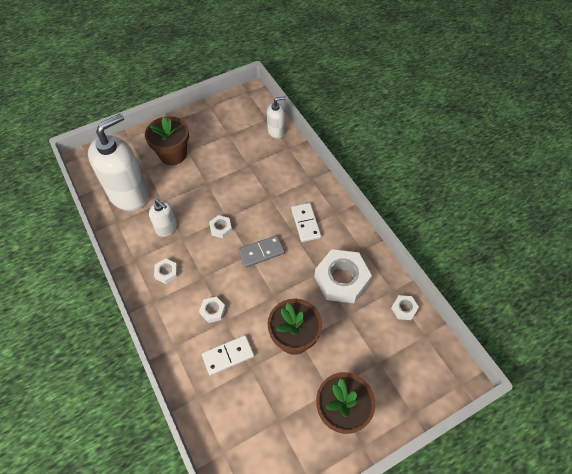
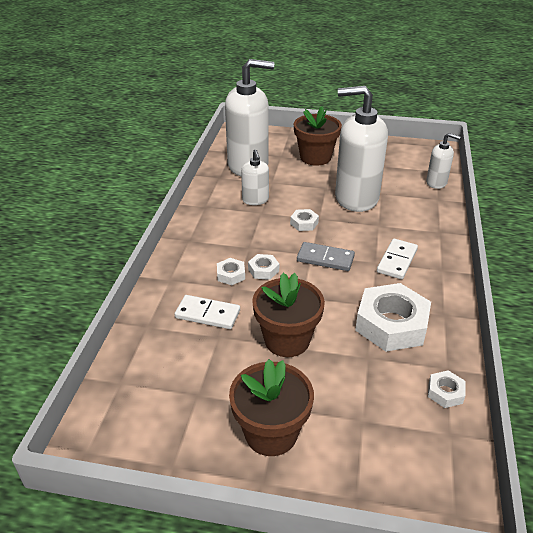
camera: 40 degrees right, 20 degrees down
white nut [154,259,178,284] -> white nut moved to [248,254,279,280]
none -> white soap dispenser [335,86,388,212]

